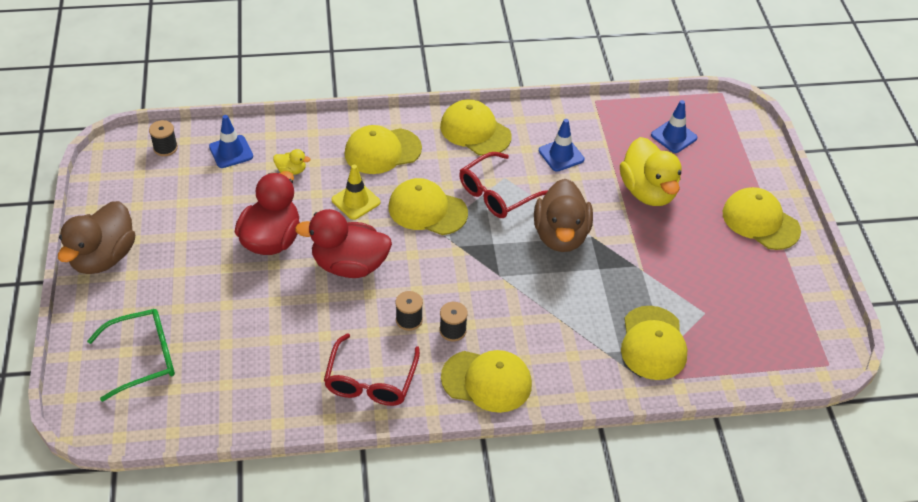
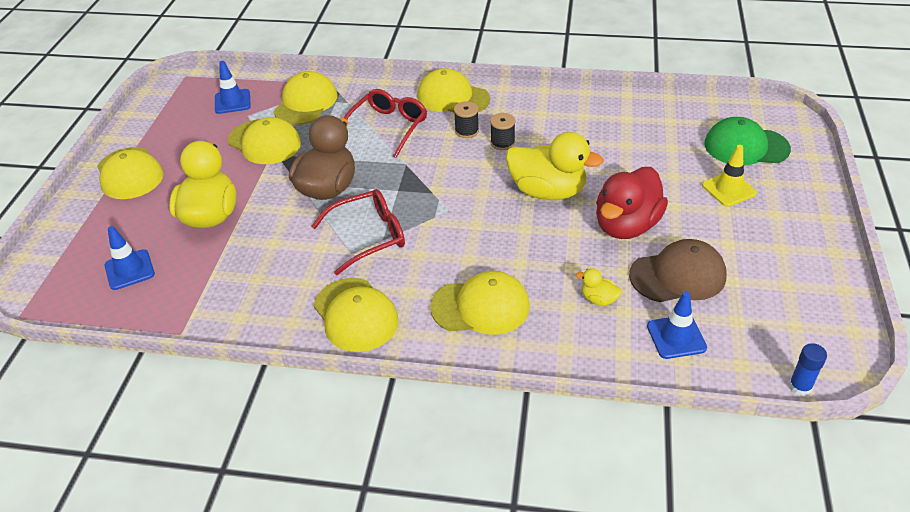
camera: 160 degrees left, 5 degrees down
brown duck [58,201,135,274] -> none
green glasses [87,309,175,402] -> green cap [704,117,791,165]
black spool [149,120,178,156] -> none
red duck [295,209,392,278] -> yellow duck [506,132,604,200]
red glasses [324,333,420,406] -> red glasses moved to [344,89,427,158]
yellow traffic cone [331,165,381,220] -> yellow traffic cone moved to [702,145,757,207]
yellow cap [388,178,468,235] -> yellow cap moved to [228,117,301,164]
blue traffic cone [539,119,584,172] -> blue traffic cone moved to [215,61,251,114]
none -> brown cap [629,239,727,302]
none -> blue glue stick [789,343,827,396]

